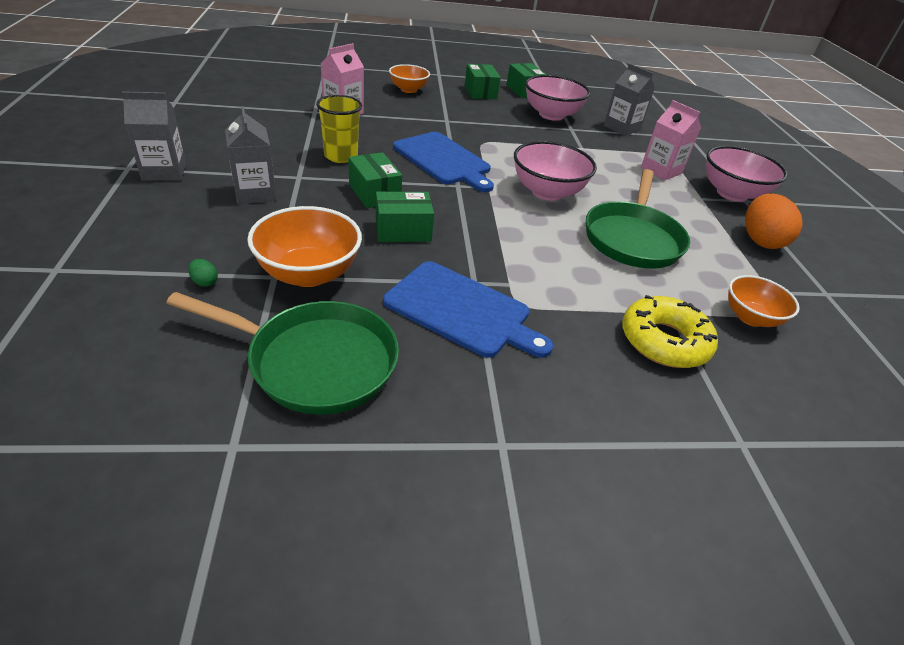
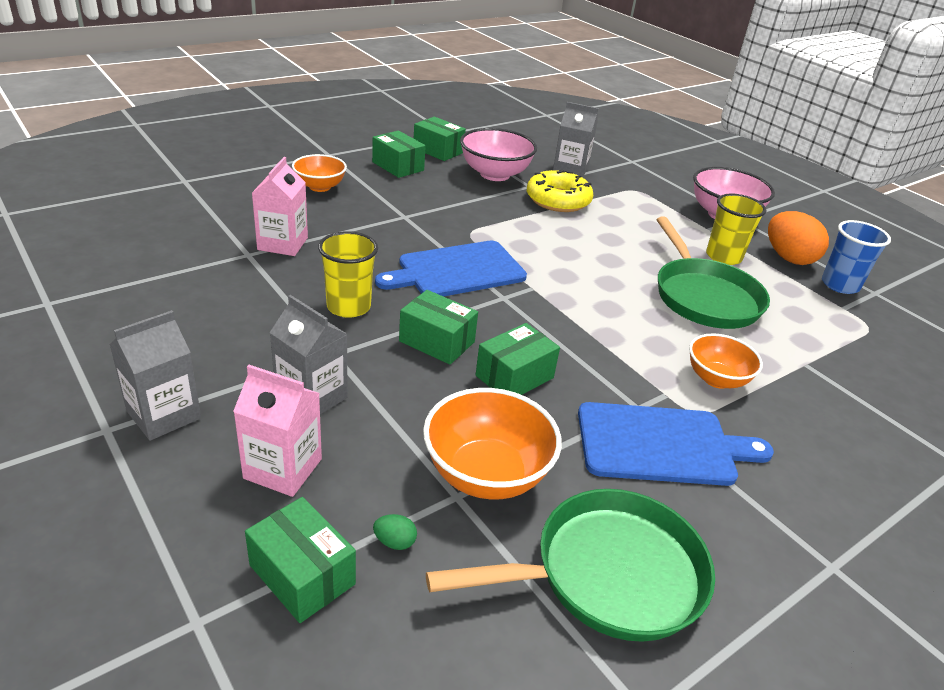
camera: 30 degrees left, 5 degrees down
blue cutting board [393,132,494,192] -> blue cutting board turned 135 degrees clockwise [375,241,527,297]
pink bowl [514,141,597,201] -> none
yellow donut [622,295,718,368] -> yellow donut moved to [527,170,593,212]
pink carton [641,100,701,180] -> pink carton moved to [233,365,322,497]
orange bowl [728,275,800,327] -> orange bowl moved to [689,333,763,389]
none -> green box [245,497,356,623]
none -> yellow cup [706,194,766,265]
none -> blue cup [822,220,891,294]

